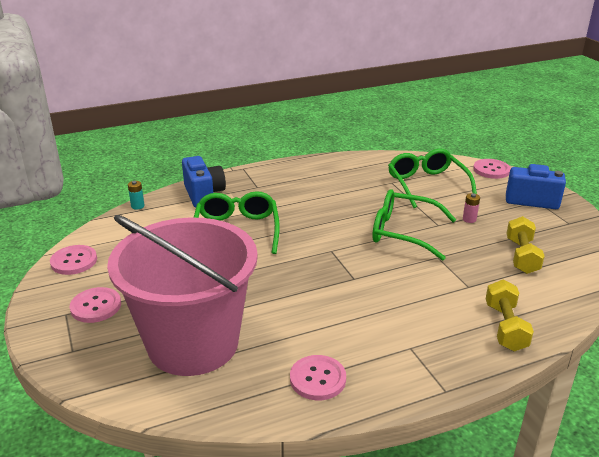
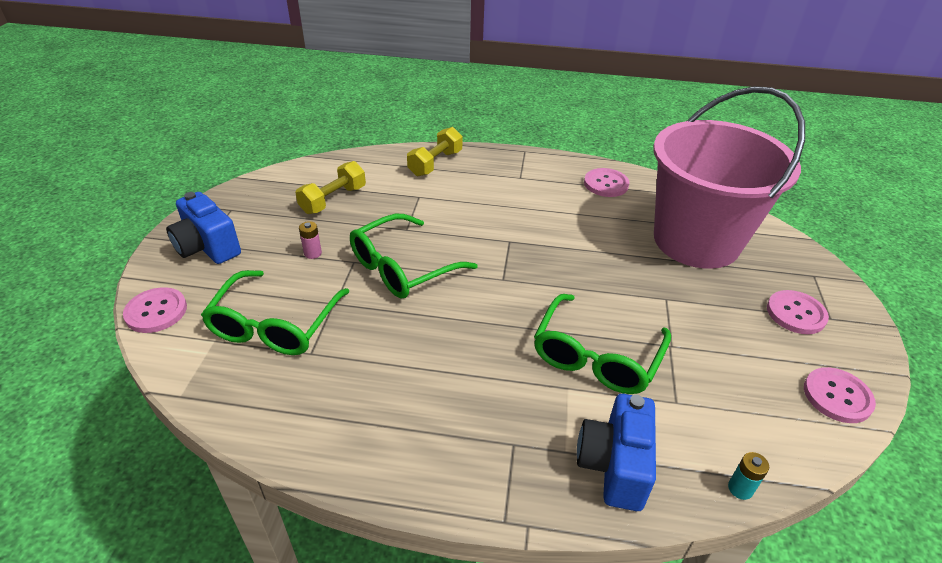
camera: 150 degrees left, 10 degrees up
green glasses [372,189,456,261] -> green glasses turned 90 degrees clockwise [350,214,477,299]

